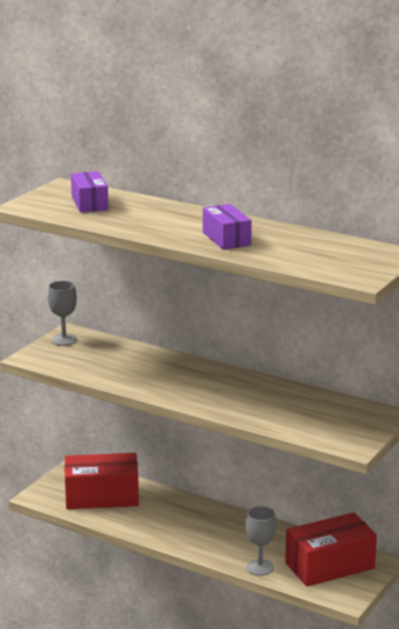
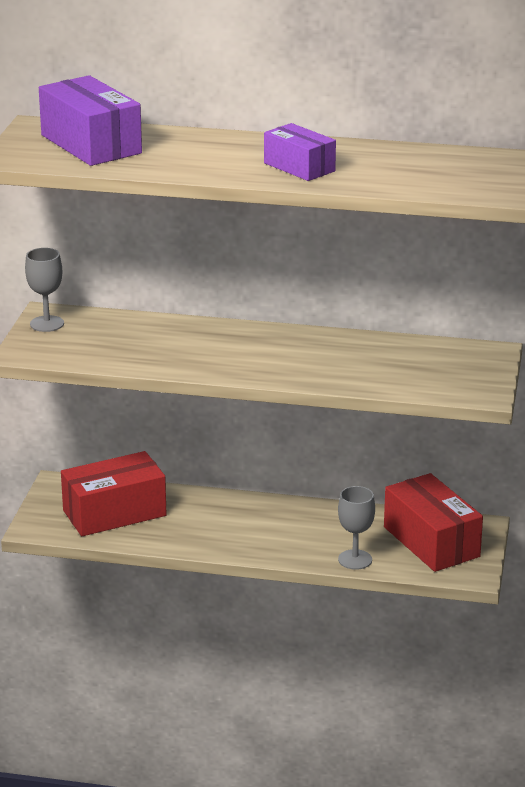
camera: 20 degrees left, 5 degrees up
purple box [71,171,109,213] -> purple box [39,75,142,166], size x1.60
red box [285,512,377,587] -> red box turned 75 degrees counterclockwise [384,473,483,572]

